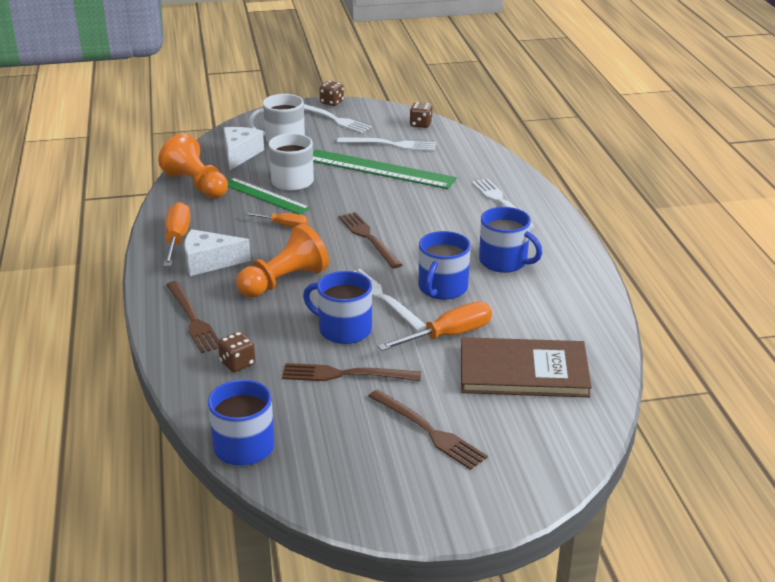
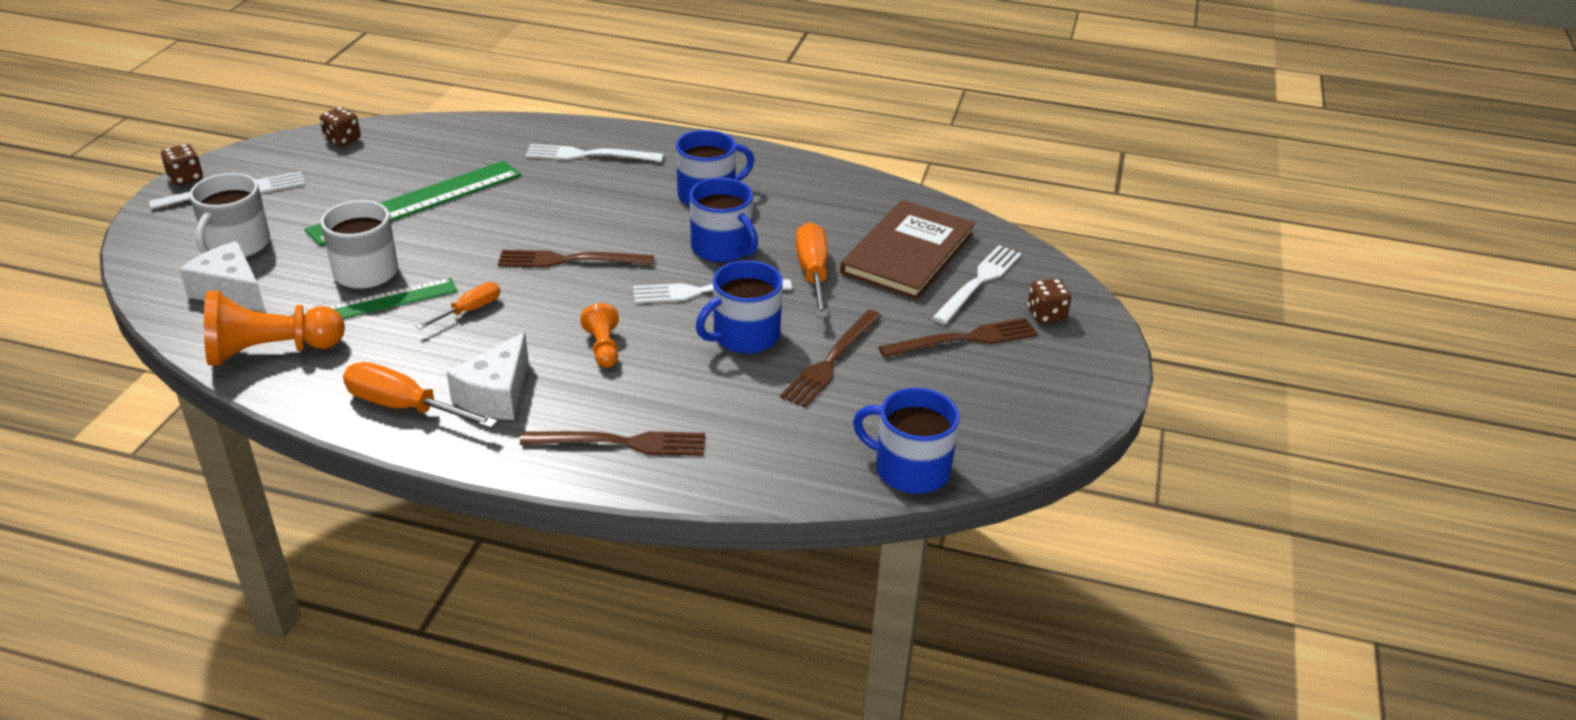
camera: 65 degrees left, 5 degrees up
brown dice [218,331,255,372] -> brown dice moved to [1027,279,1071,323]
orange pawn [236,224,329,298] -> orange pawn [580,303,619,368], size x0.53
white fork [337,137,436,151] -> white fork moved to [932,245,1022,324]

